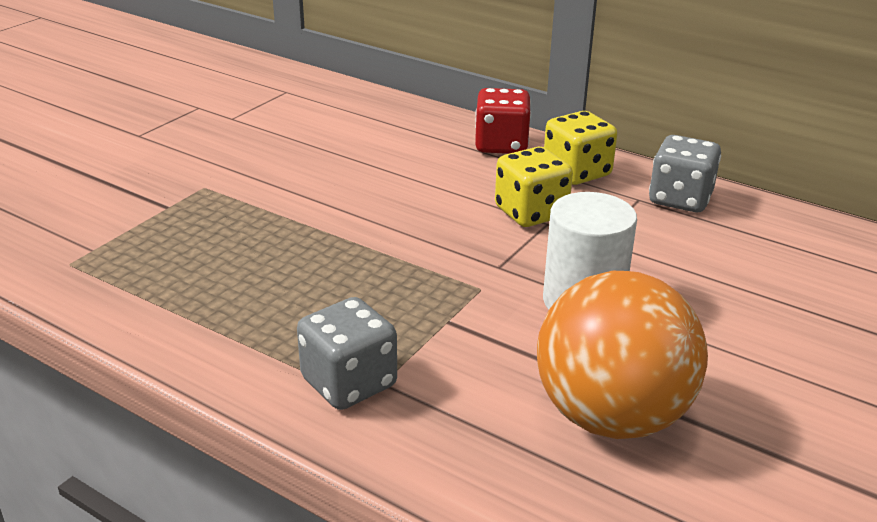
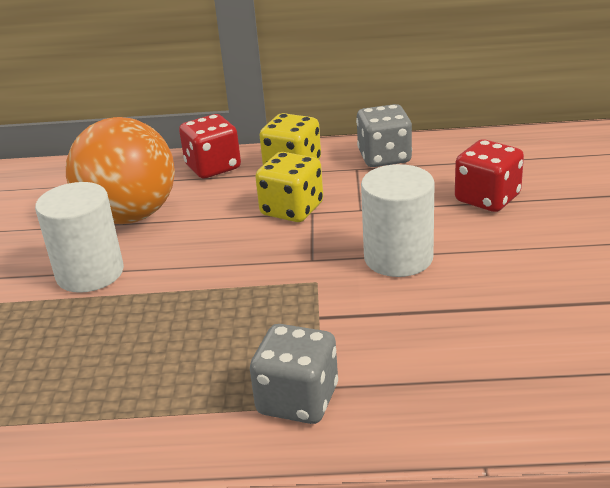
camera: 30 degrees left, 0 degrees up
orange ball [537,271,708,439] -> orange ball moved to [66,117,175,224]
none -> white cylinder [35,182,124,293]
none -> red dice [455,139,524,212]

